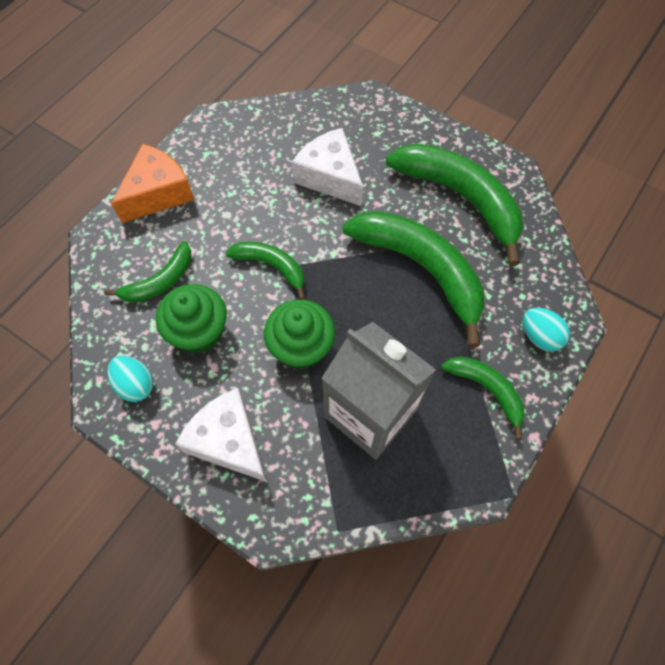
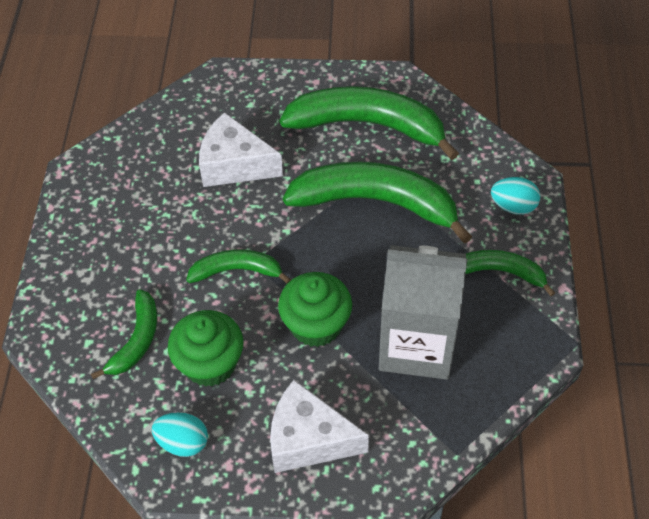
camera: 30 degrees left, 10 degrees down
orange cheese [111,144,194,223] -> none

